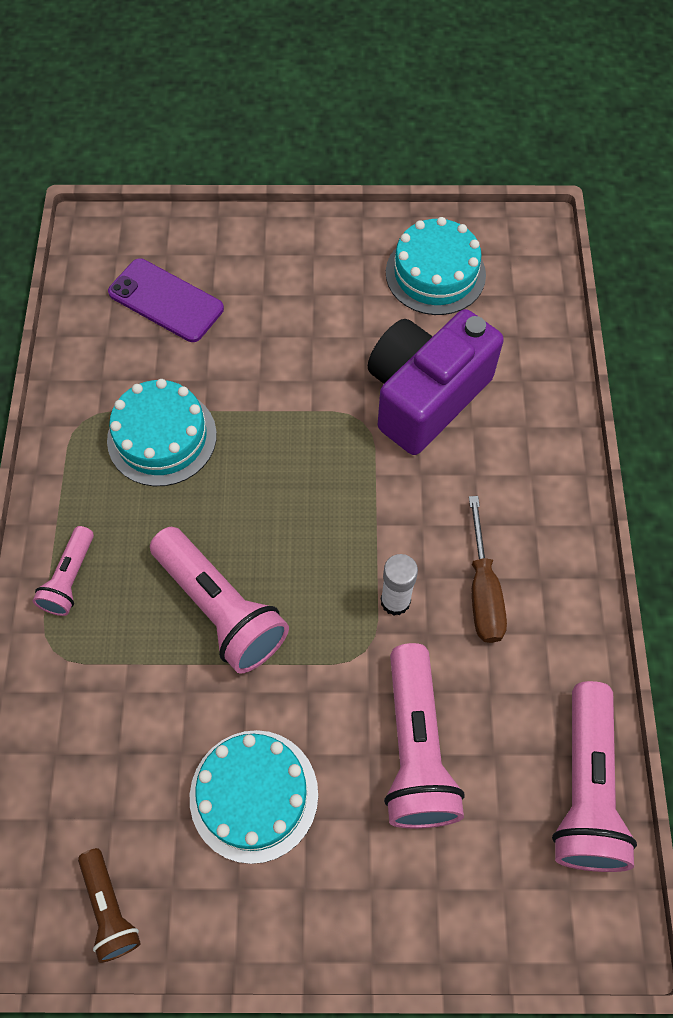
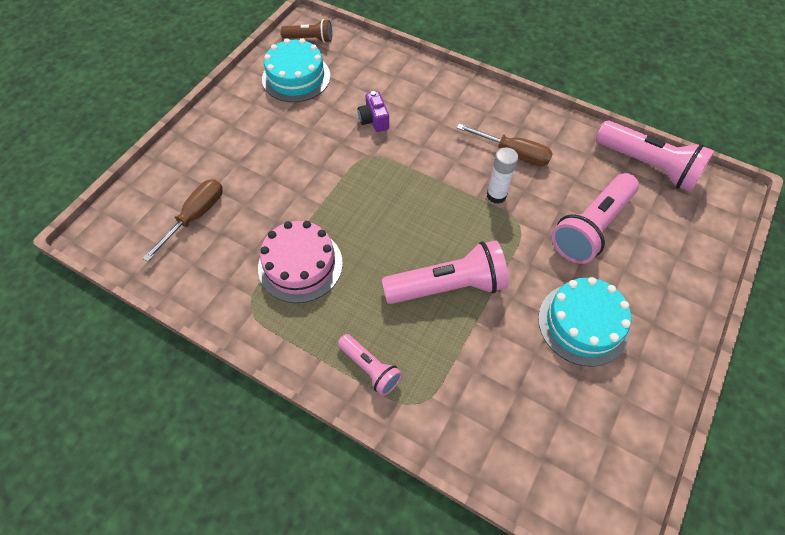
camera: 60 degrees left, 5 degrees down
brown flashlight [78,848,141,963] -> brown flashlight moved to [280,19,332,43]
turquoise cake [107,379,217,486] -> pink cake [258,221,343,303]
purple phone [108,258,224,342] -> brown screwdriver [143,179,223,262]
purple camera [368,309,504,455] -> purple camera [358,91,389,132], size x0.41
pink flashlight [384,643,465,828] -> pink flashlight turned 105 degrees clockwise [552,173,639,264]

